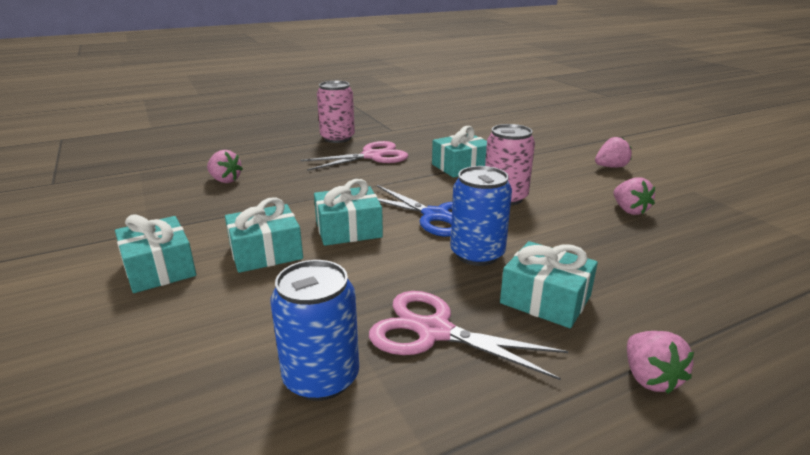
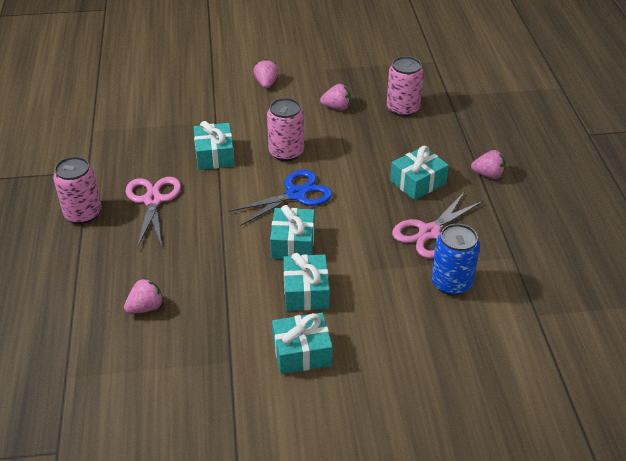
camera: 70 degrees left, 15 degrees up
blue can [450,166,512,266] -> none
none -> pink can [387,56,424,117]

